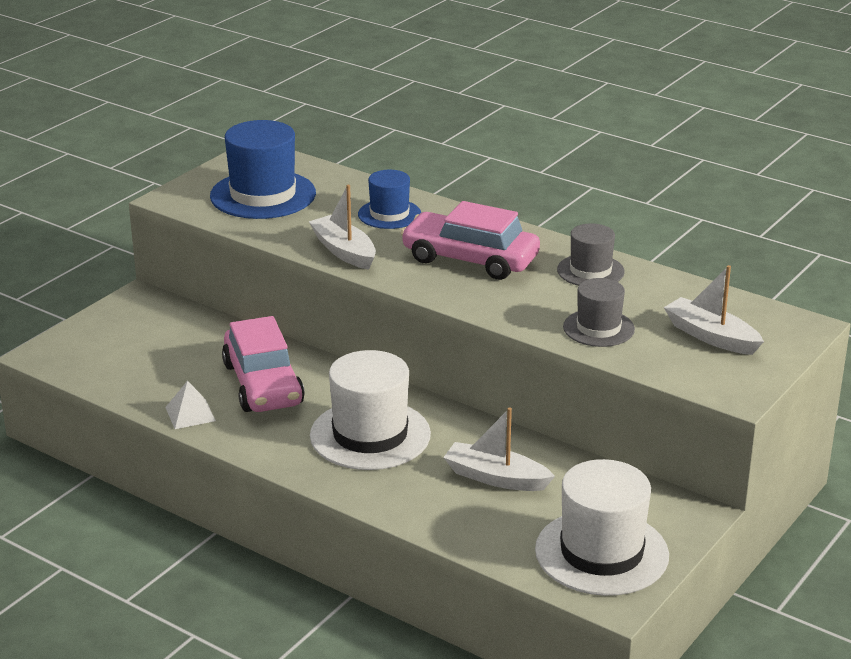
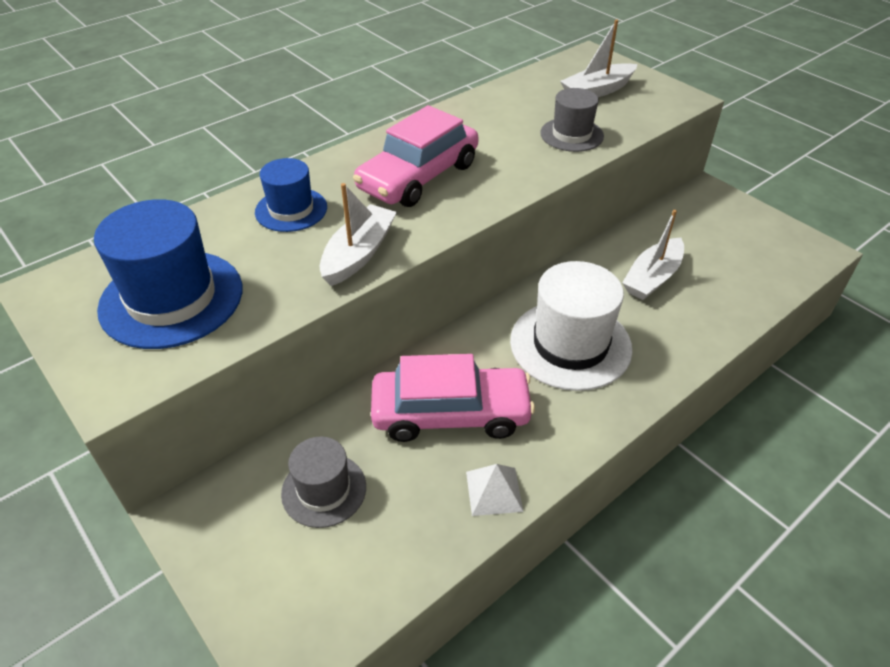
camera: 75 degrees left, 15 degrees up
white boat [309,185,376,270] -> white boat turned 135 degrees clockwise [320,183,397,286]
white hat [535,459,669,596] -> none
grey hat [557,223,625,286] -> grey hat moved to [281,437,366,528]

